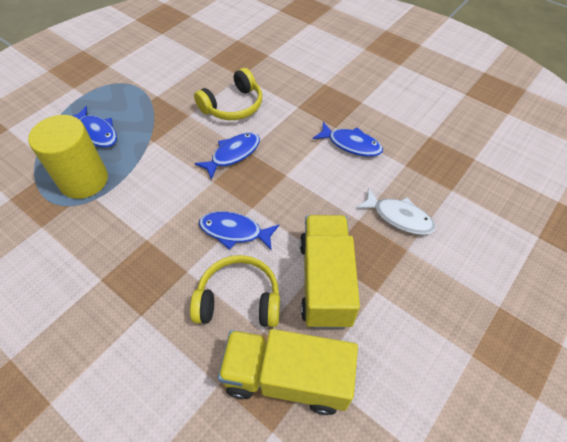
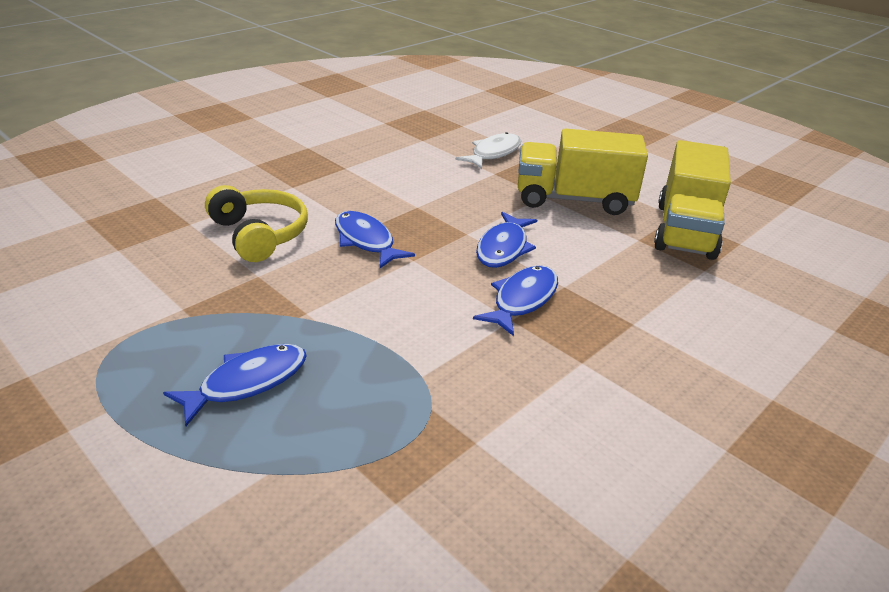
camera: 85 degrees left, 20 degrees down
yellow cylinder [28,115,108,199] -> none
yellow headphones [190,255,280,327] -> none
blue fish [313,122,383,157] -> blue fish moved to [473,266,558,336]

